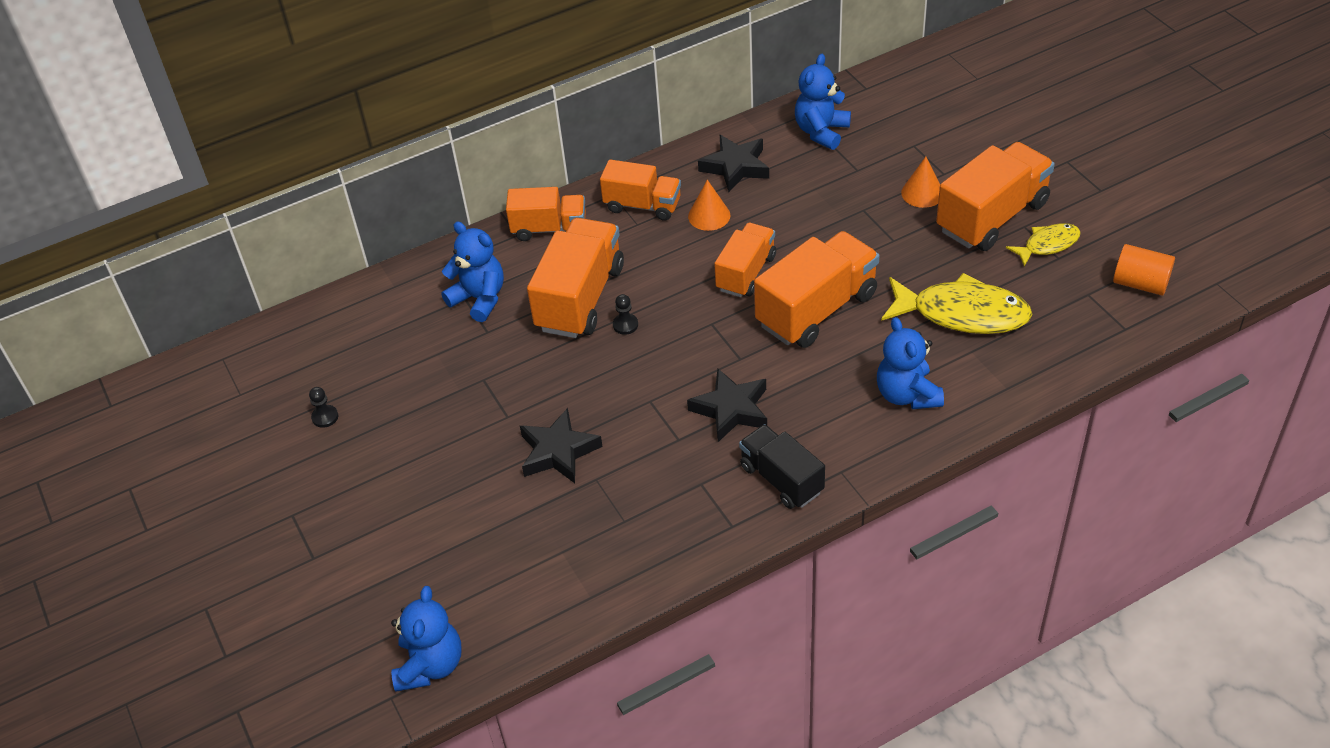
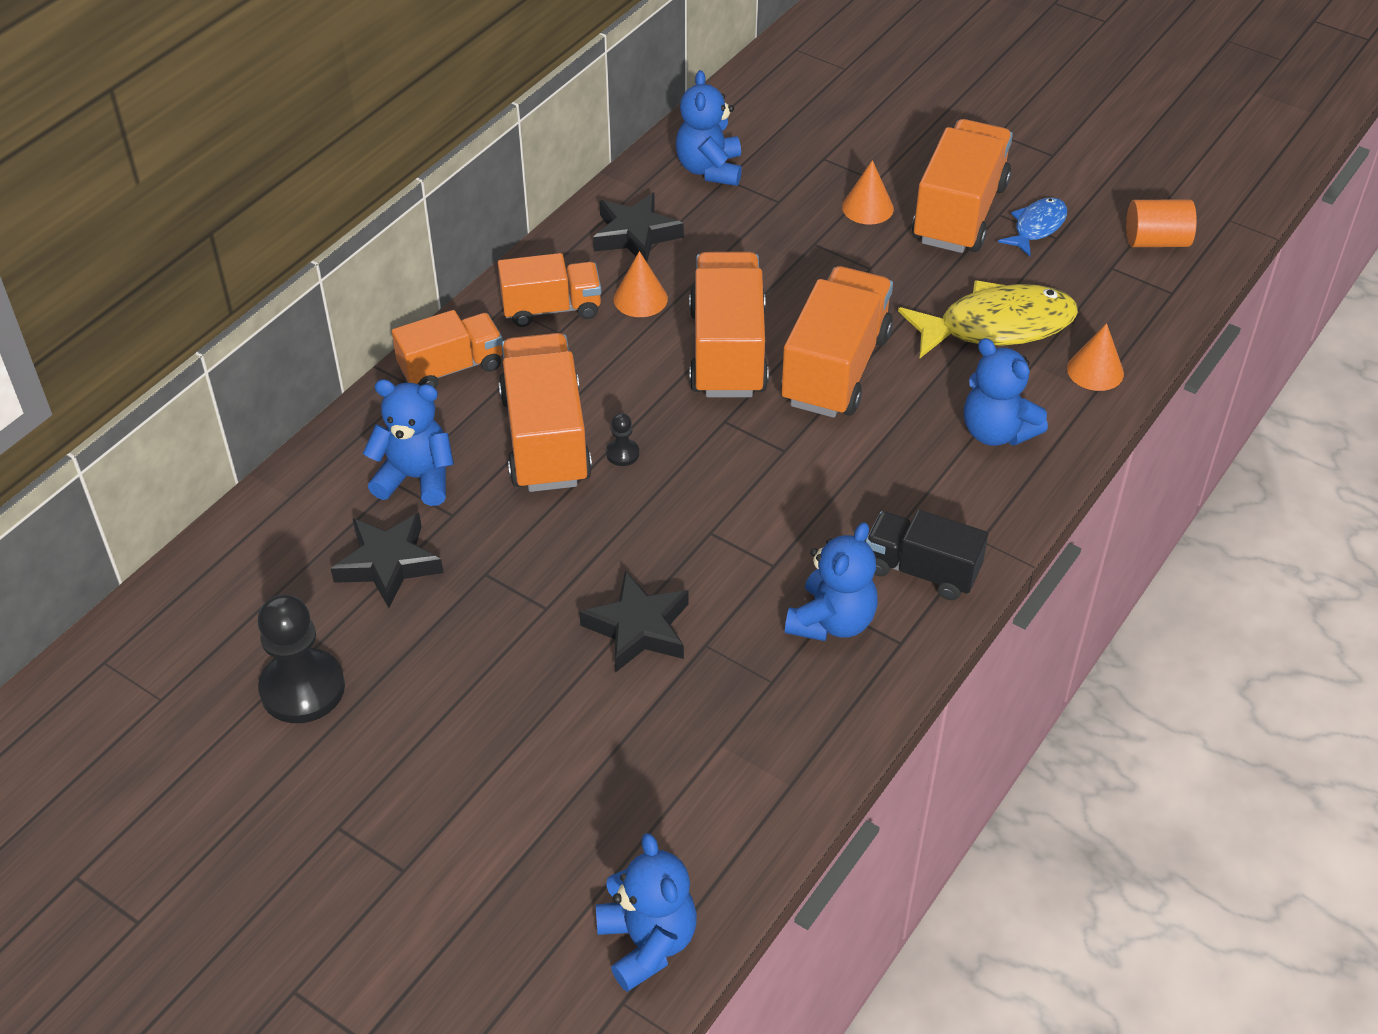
camera: 30 degrees left, 0 degrees up
black pawn [309,387,338,428] -> black pawn [257,595,345,723], size x2.26
black star [687,369,767,442] -> black star moved to [331,513,443,608]
orange truck [714,223,776,297] -> orange truck [689,252,769,397], size x1.58
yellow fish [1006,223,1080,267] -> blue fish [998,197,1067,256]
none -> blue teddy bear [785,522,878,641]
none -> orange cone [1067,323,1124,391]

